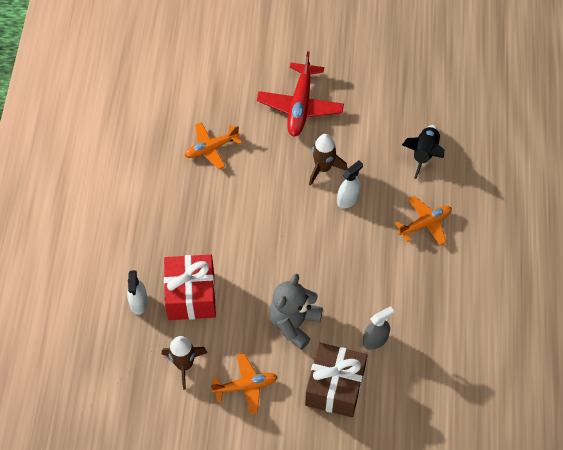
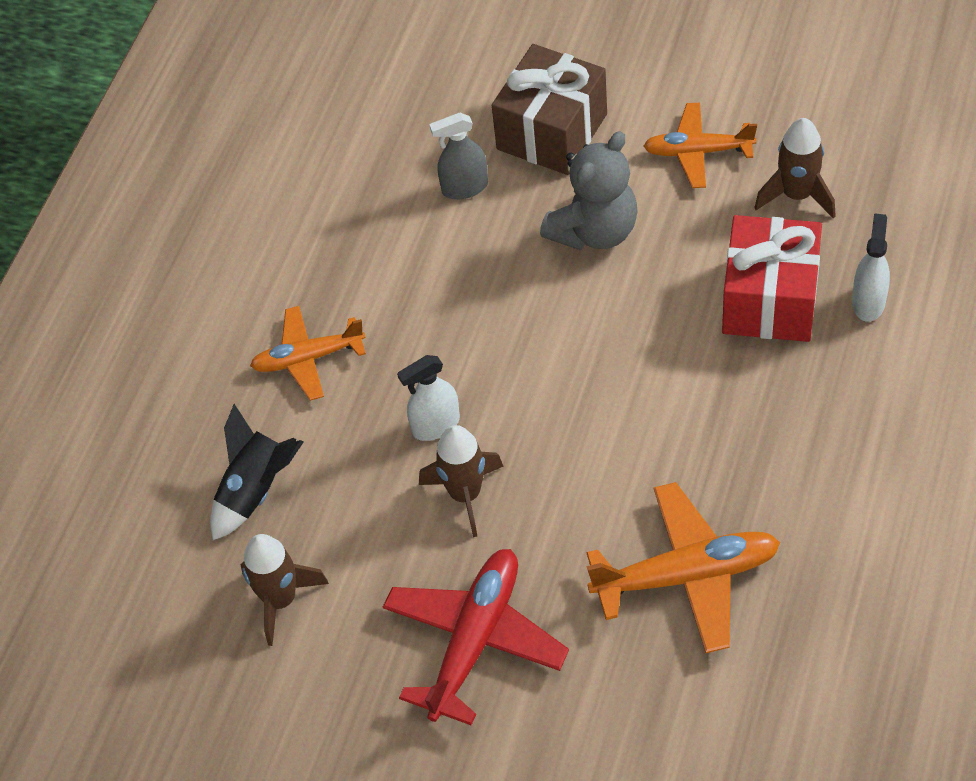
camera: 160 degrees left, 5 degrees down
orange plane [184,122,242,169] -> orange plane [586,482,780,653], size x1.53
none -> brown rocket [240,534,329,646]

